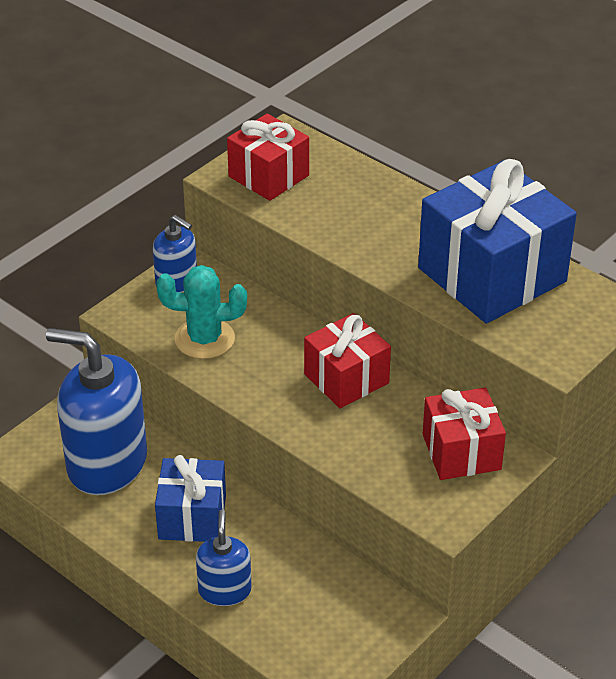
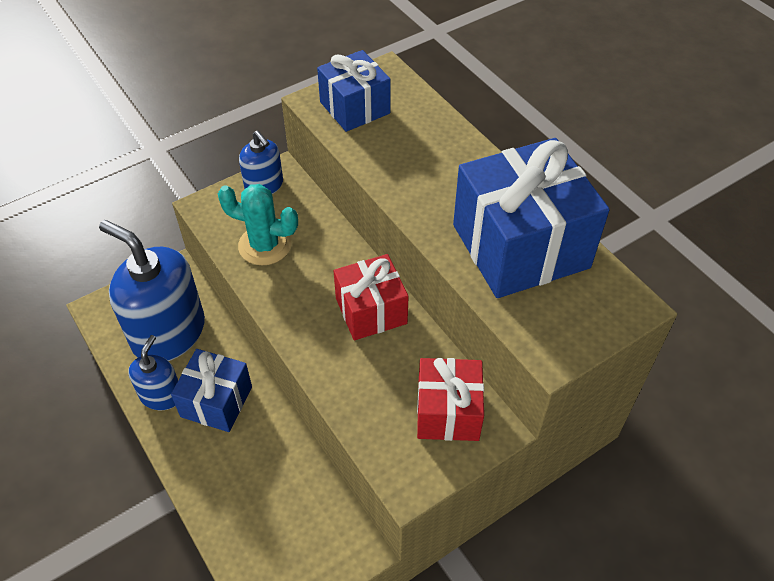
camera: 15 degrees right, 10 degrees up
blue soap dispenser [196,510,252,606] -> blue soap dispenser moved to [128,335,178,410]
red gift [227,114,309,201] -> blue gift [317,50,391,132]

